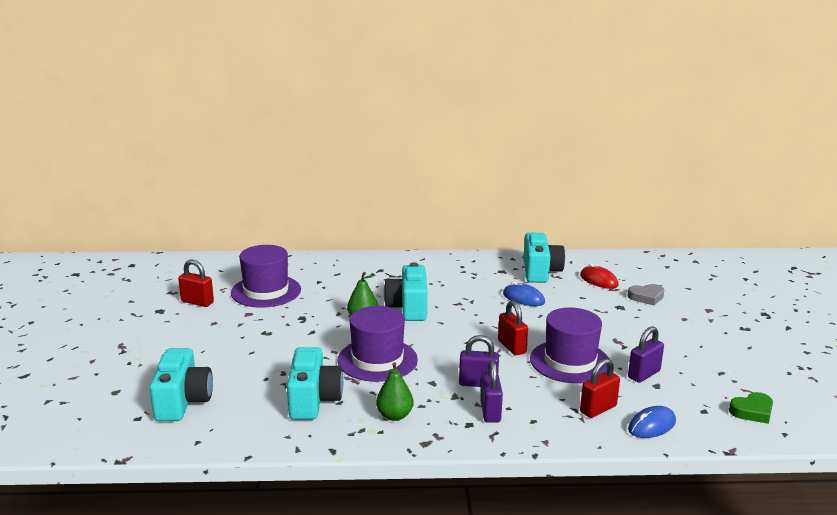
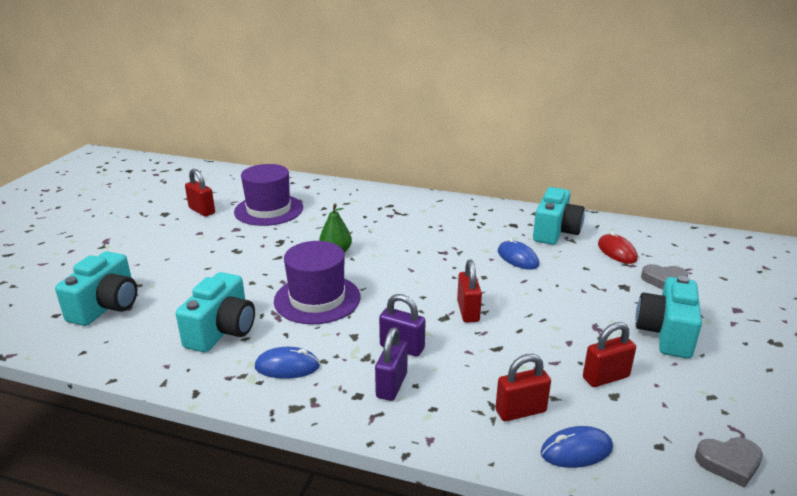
camera: 20 degrees right, 5 degrees up
green pear [376,362,414,421] -> blue mouse [255,347,320,379]
turquoise camera [384,262,427,321] -> turquoise camera moved to [636,276,702,359]
purple hat [530,308,610,383] -> none
purple padlock [628,326,664,383] -> red padlock [583,322,636,387]
green heart [729,392,773,424] -> grey heart [695,437,763,488]

